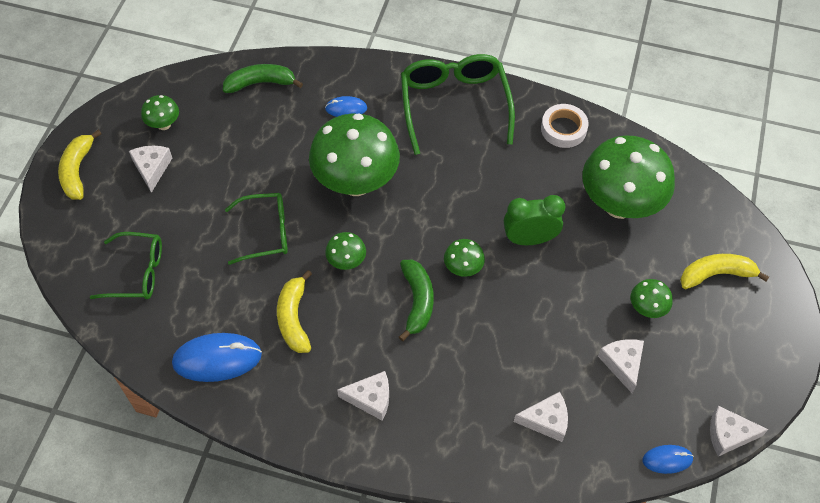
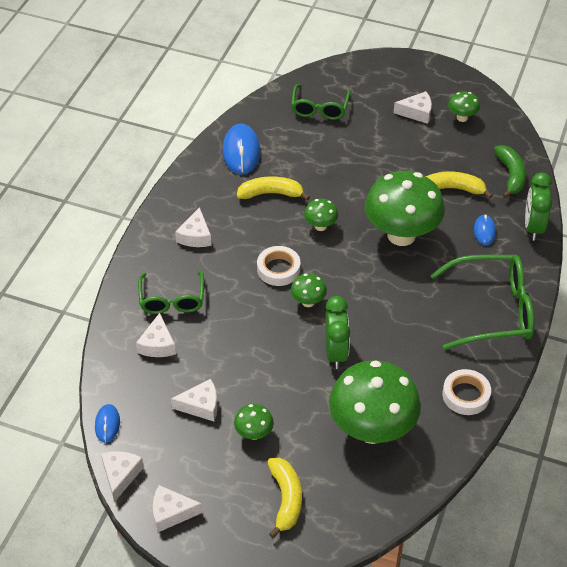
camera: 95 degrees right, 10 degrees down
yellow banana [58,130,102,200] -> yellow banana moved to [426,172,493,199]
green glasses [225,193,288,265] -> green glasses moved to [138,270,204,314]
green banana [399,260,434,341] -> white tape [257,246,300,286]
none -> white cheese [153,485,203,532]
none -> green clock [525,172,552,241]

